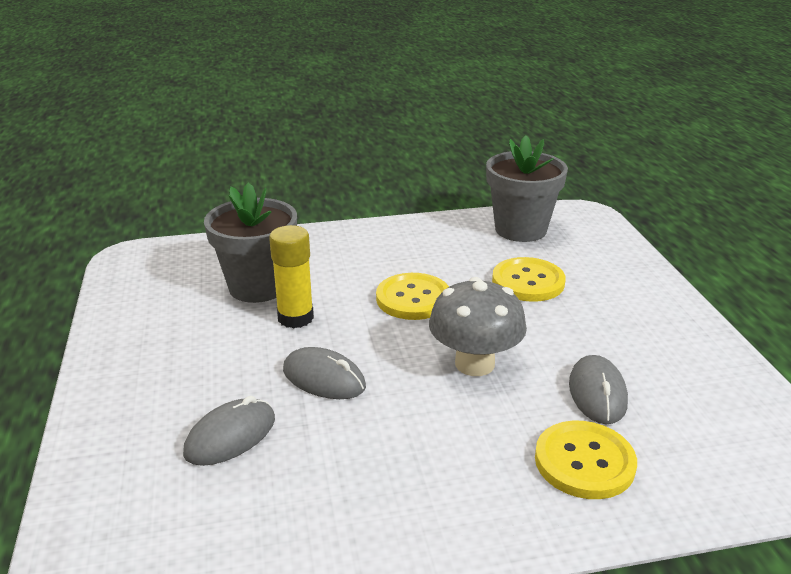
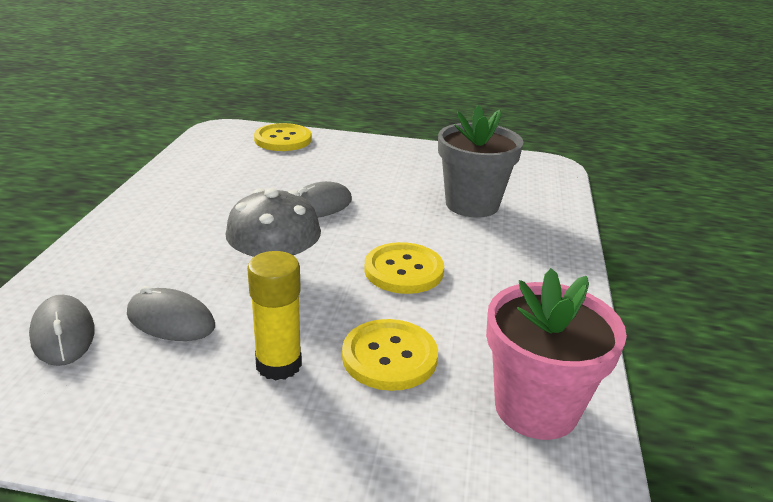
camera: 110 degrees right, 0 degrees up
grey mouse [183,396,275,466] -> grey mouse moved to [29,295,95,366]
yellow glue stick [269,225,314,328] -> yellow glue stick moved to [247,251,302,380]
grey flower pot [486,135,568,242] -> pink flower pot [486,268,627,440]
yellow button [535,421,637,499] -> yellow button moved to [254,123,311,151]

